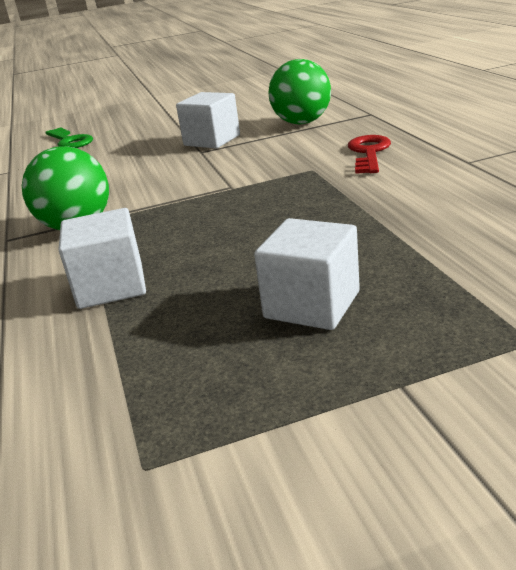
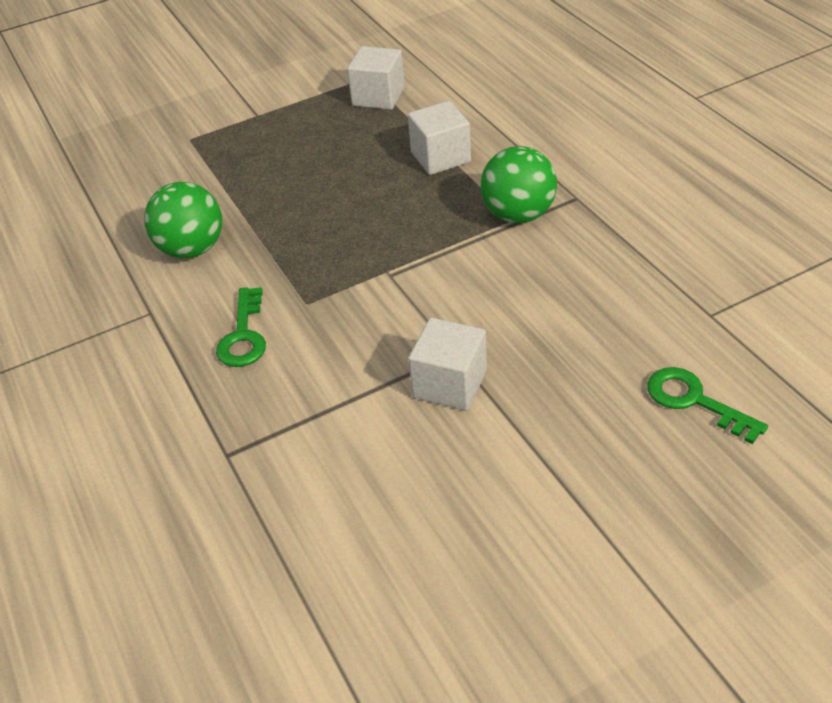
camera: 170 degrees right, 15 degrees up
white cube [254,218,360,330] -> white cube moved to [347,46,405,110]
green ball [268,59,331,124] -> green ball moved to [144,182,222,259]
red key [348,135,391,174] -> green key [216,287,266,367]

